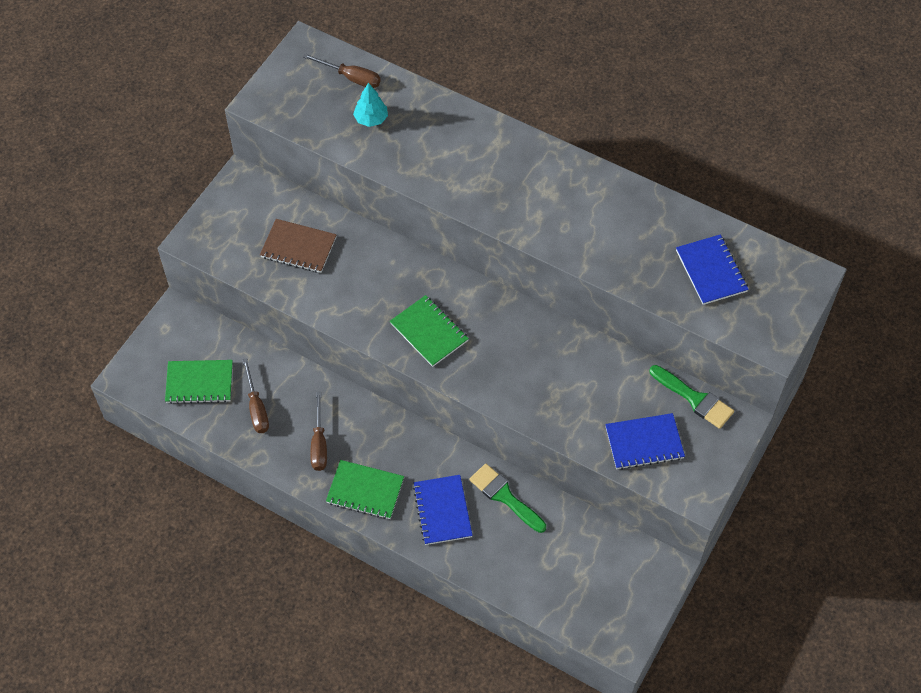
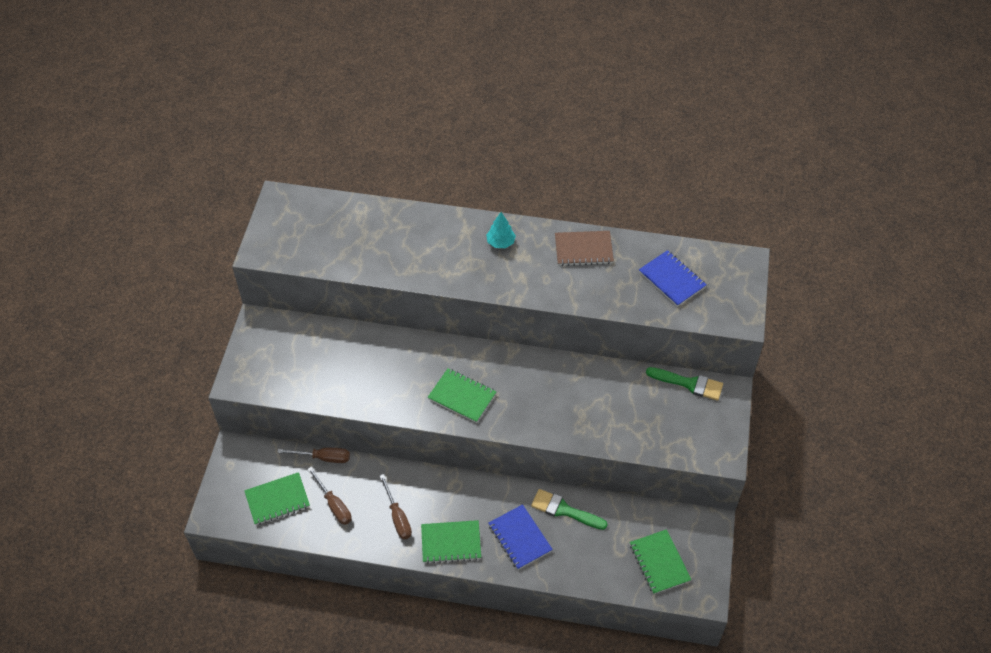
camera: 20 degrees left, 5 degrees down
brown notebook [260,219,337,273] -> brown notebook moved to [555,231,614,266]
brown screwdriver [303,53,381,88] -> brown screwdriver moved to [277,448,350,463]
turquoise tree [353,83,388,127] -> turquoise tree moved to [486,212,516,248]
blue notebook [605,413,685,470] -> none
none -> green notebook [630,529,691,594]

